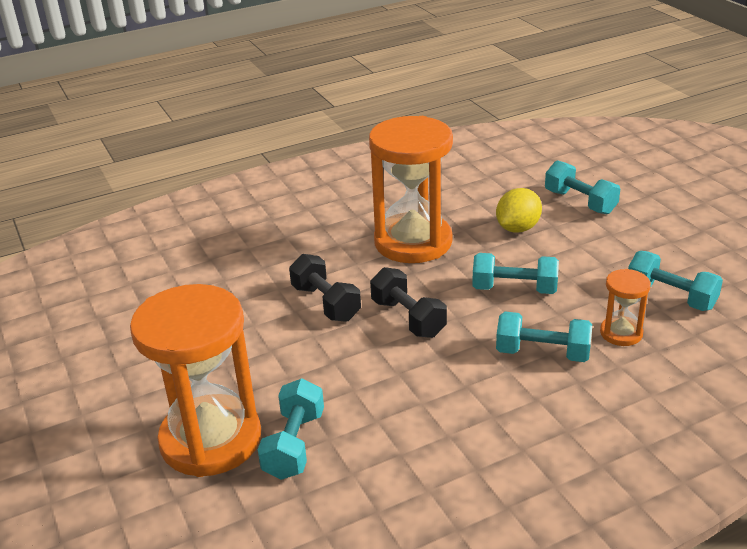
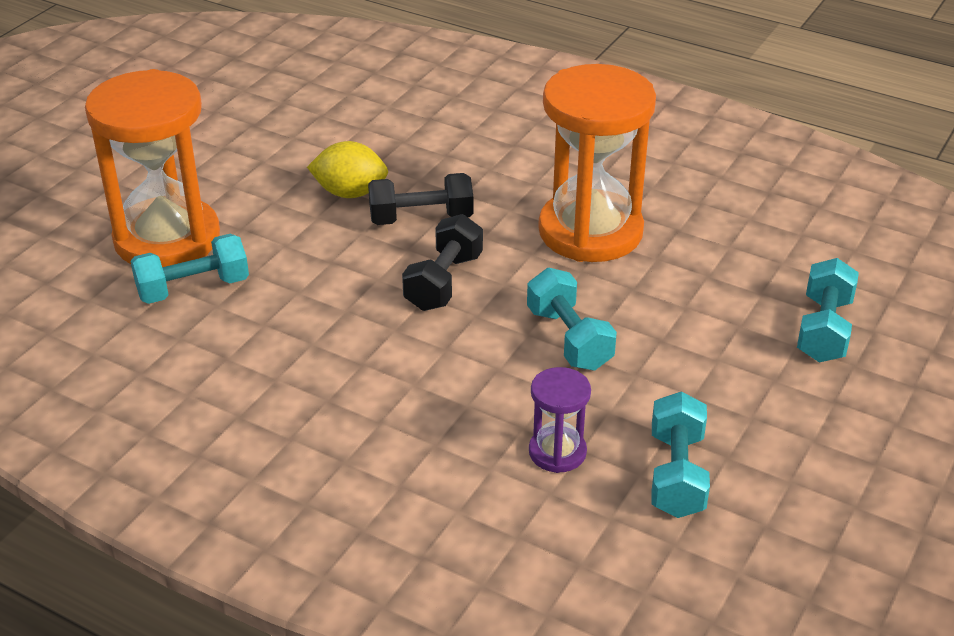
camera: 55 degrees right, 5 degrees up
black dumbbell [289,254,361,322] -> black dumbbell turned 60 degrees clockwise [368,173,473,225]
yellow lemon [496,188,542,233] -> yellow lemon moved to [307,141,388,198]
turquoise dumbbell [496,311,592,362] -> none
orange hourglass [600,269,651,346] -> purple hourglass [529,367,591,473]

